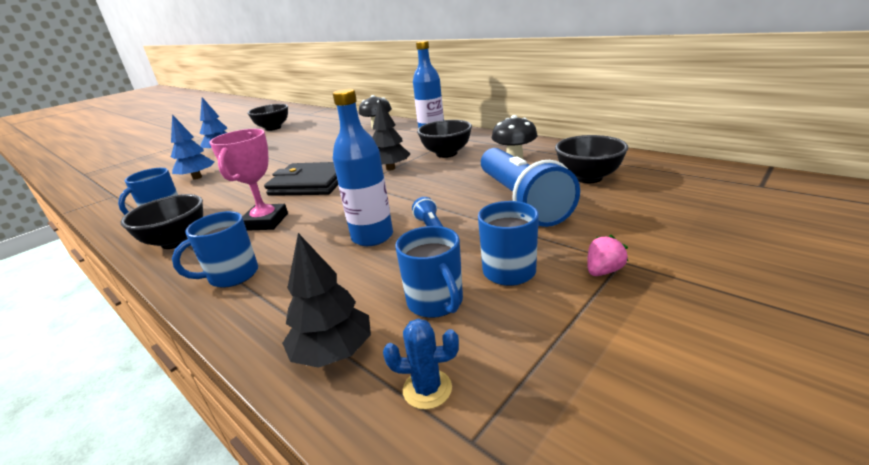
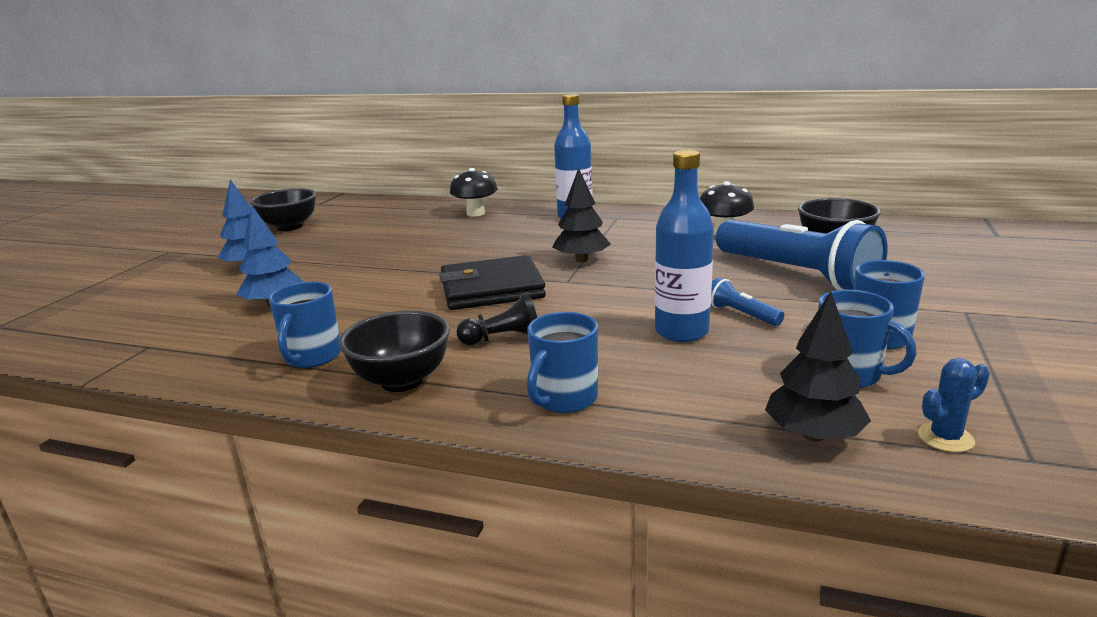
camera: 25 degrees left, 5 degrees down
pink trophy [210,129,288,231] -> black pawn [456,292,537,345]
black bowl [417,120,472,158] -> none
pink strawberry [587,235,628,276] -> none

